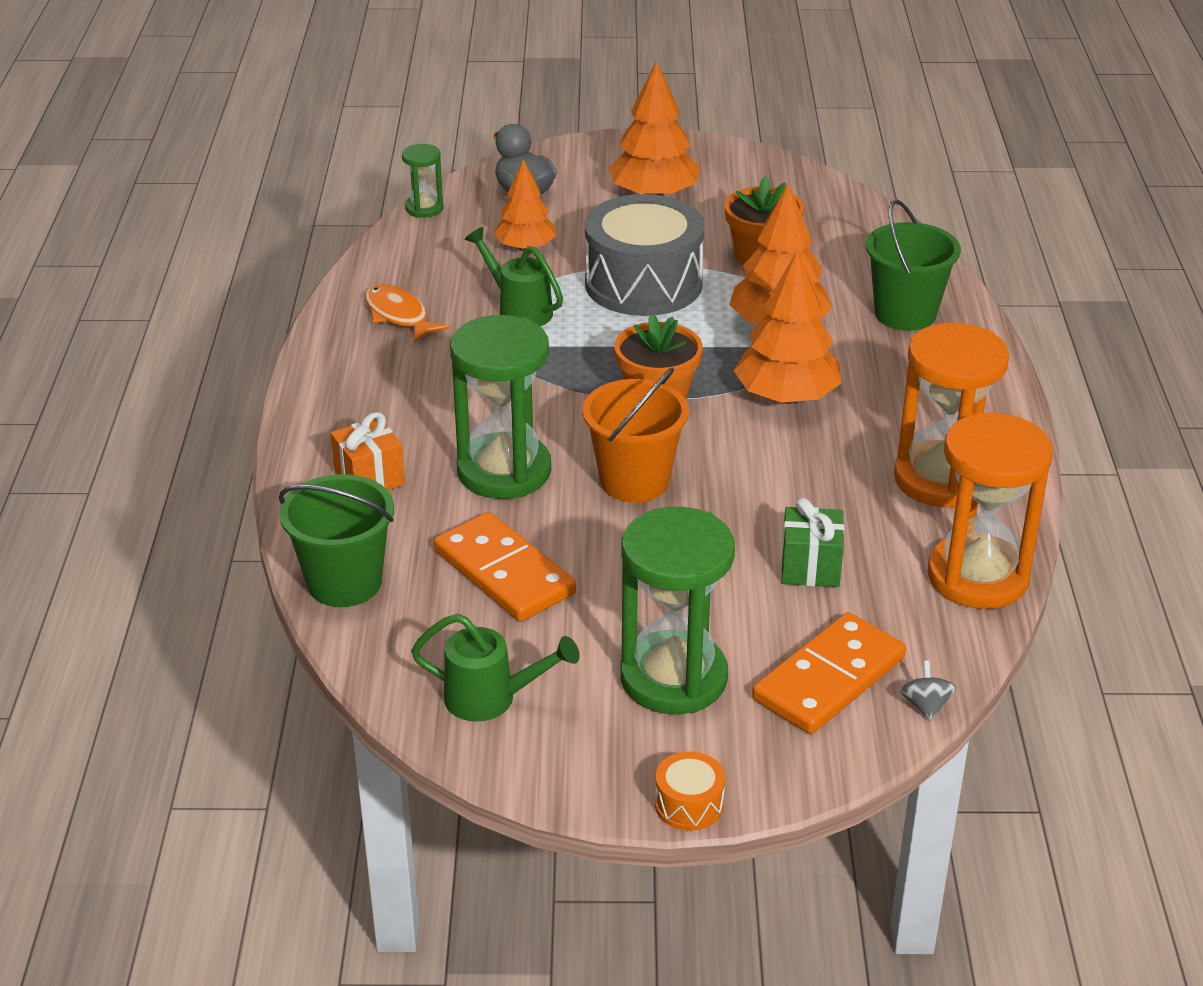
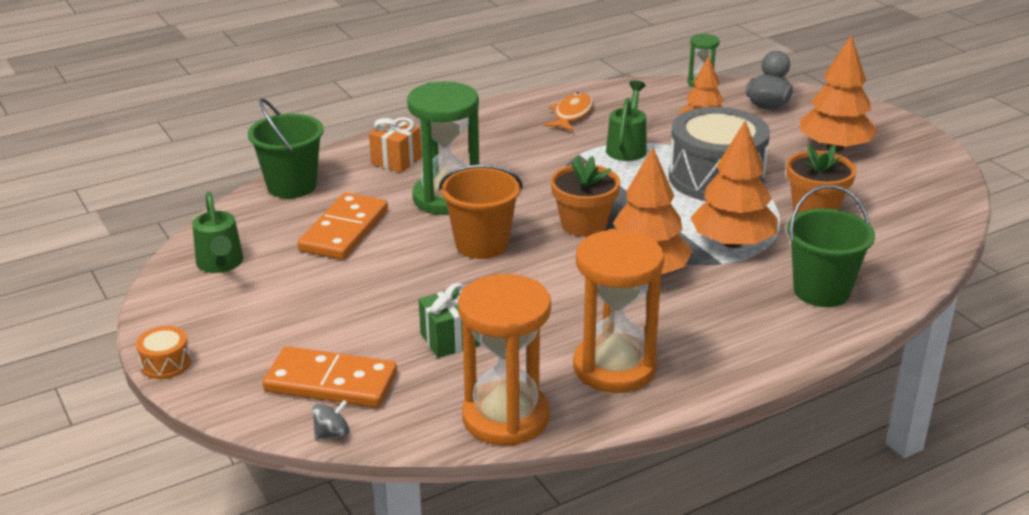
camera: 60 degrees right, 5 degrees down
green hourglass [620,507,735,714] -> none

